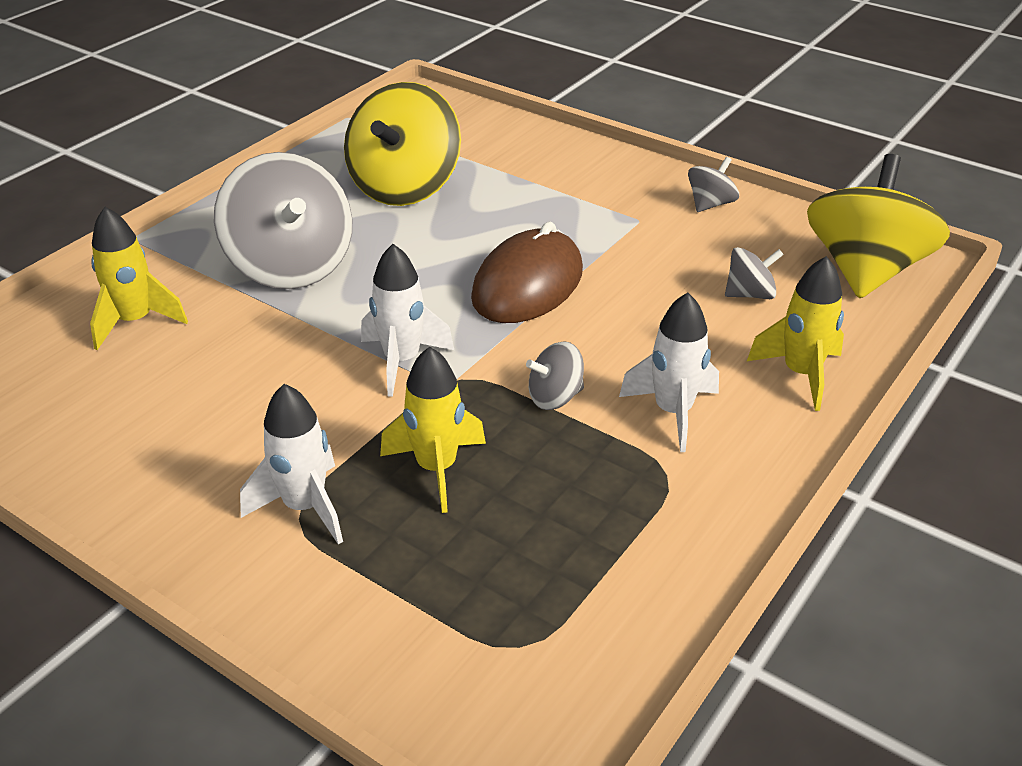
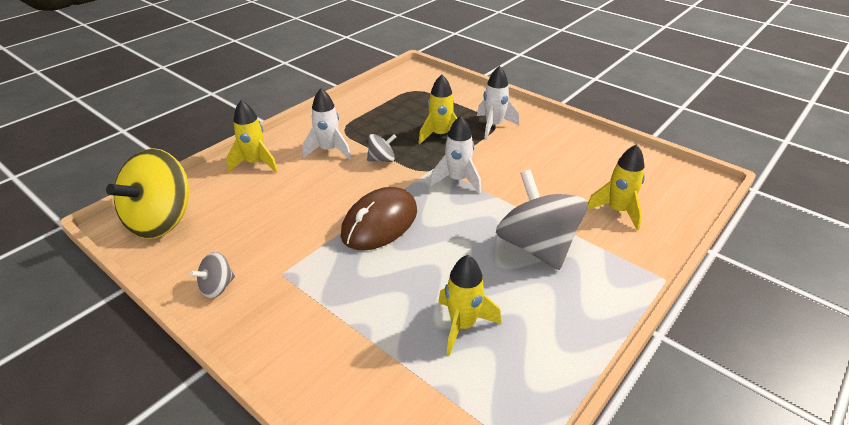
camera: 175 degrees left, 0 degrees up
yellow spinning top [344,82,461,206] -> yellow rocket [438,255,501,356]
grey spinning top [725,247,784,299] -> none

